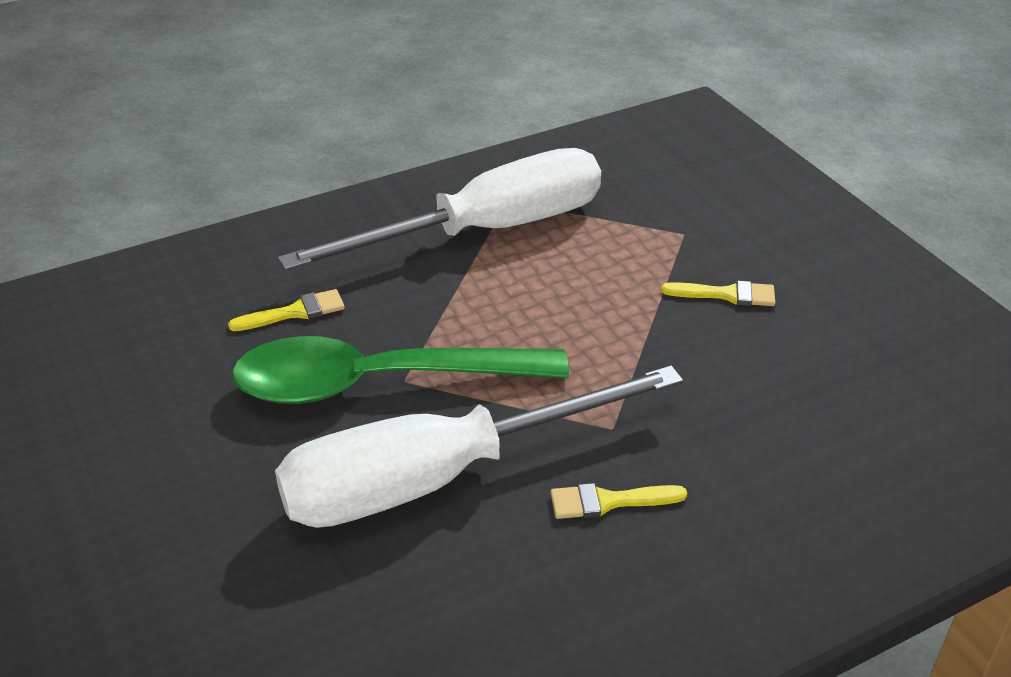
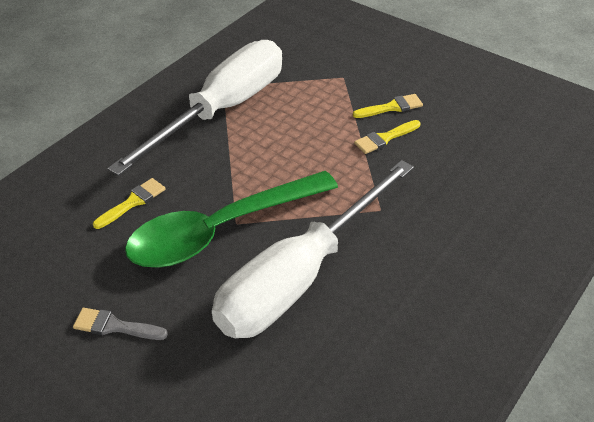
camera: 25 degrees left, 5 degrees up
yellow brush [550,483,687,519] -> yellow brush moved to [354,120,420,154]
none -> grey brush [73,308,168,340]

